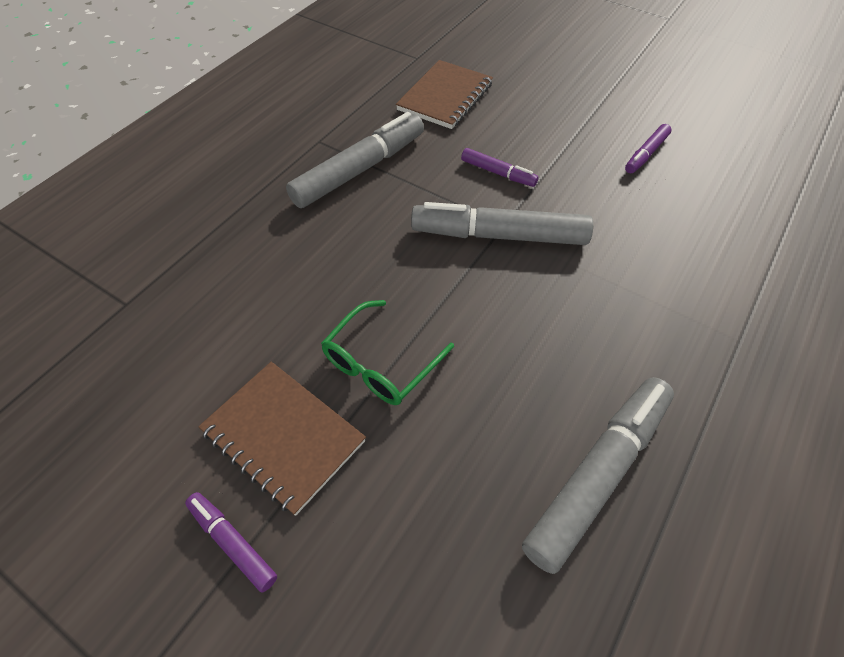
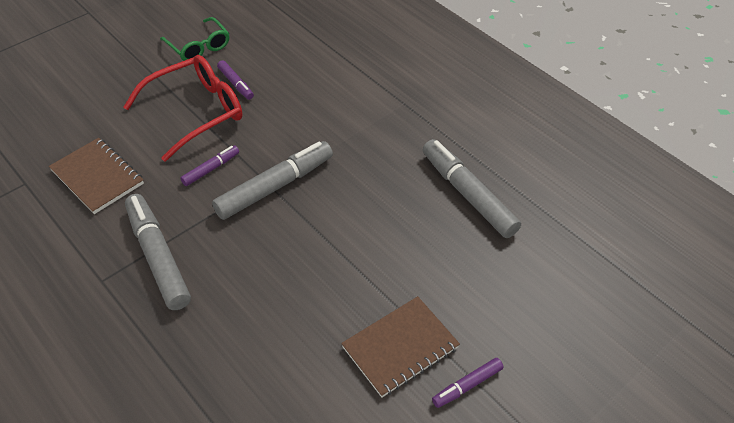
camera: 75 degrees left, 5 degrees down
green glasses [321,300,454,405] -> green glasses moved to [160,17,229,61]
grey marker [411,202,593,245] -> grey marker turned 150 degrees counterclockwise [212,141,333,220]
none -> red glasses [124,55,242,162]

